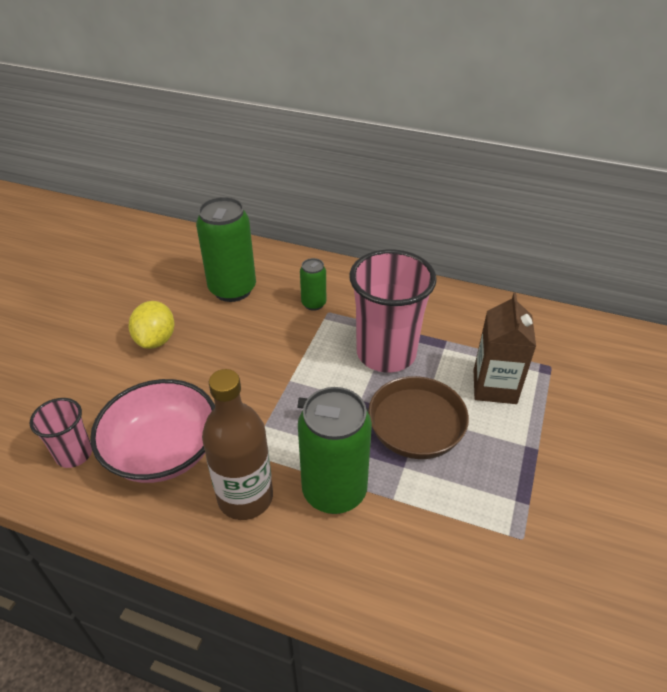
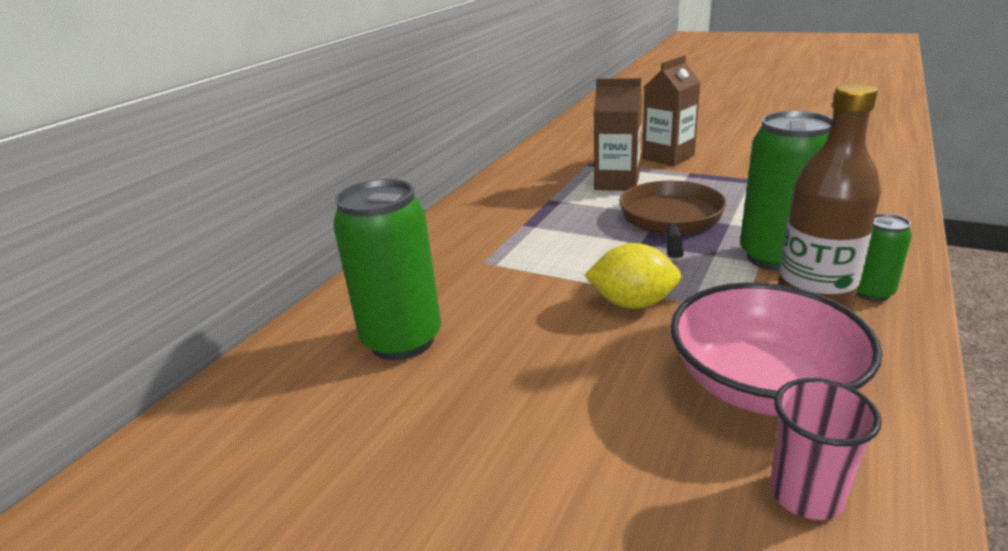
camera: 80 degrees left, 15 degrees down
yellow lemon [129,301,175,349] -> yellow lemon moved to [584,243,682,309]
green can [300,258,326,311] -> green can moved to [857,213,912,301]
pink cup [349,249,437,372] -> none
none -> brown carton [642,55,700,166]

